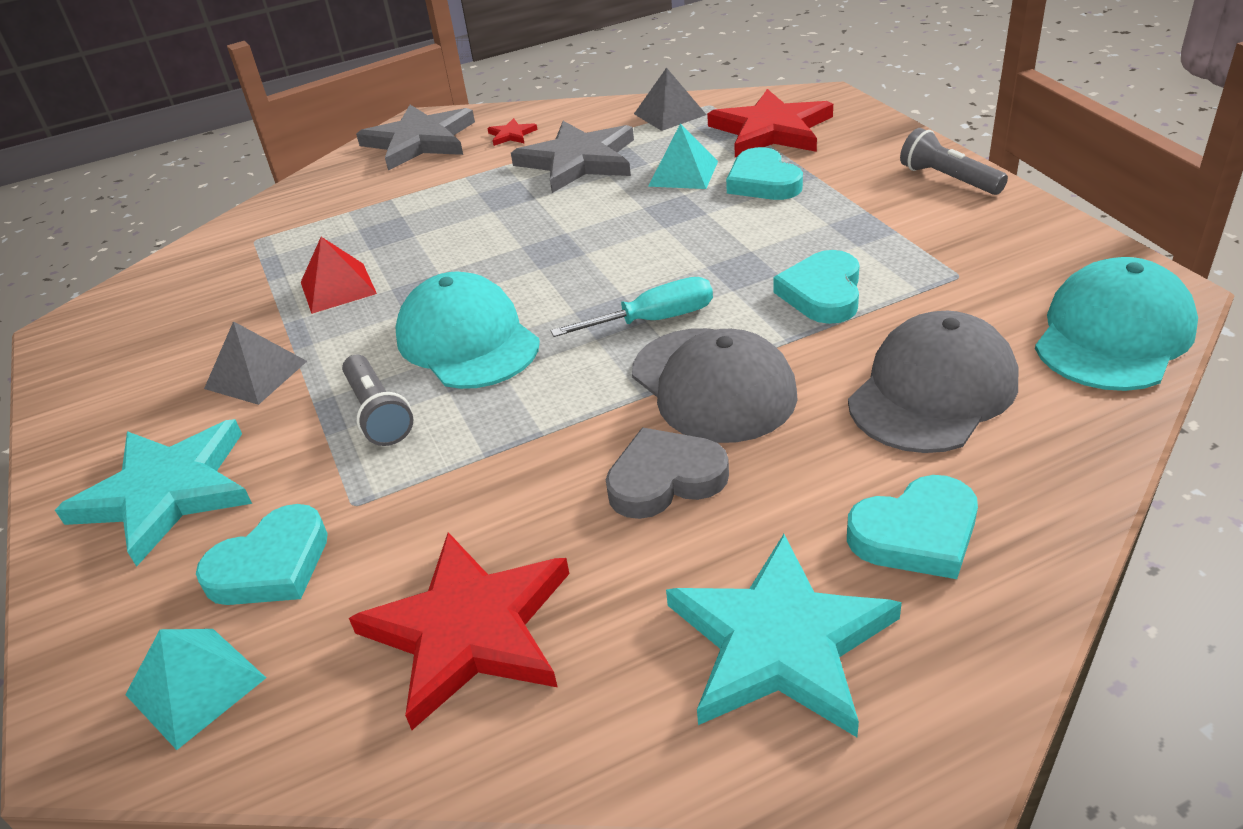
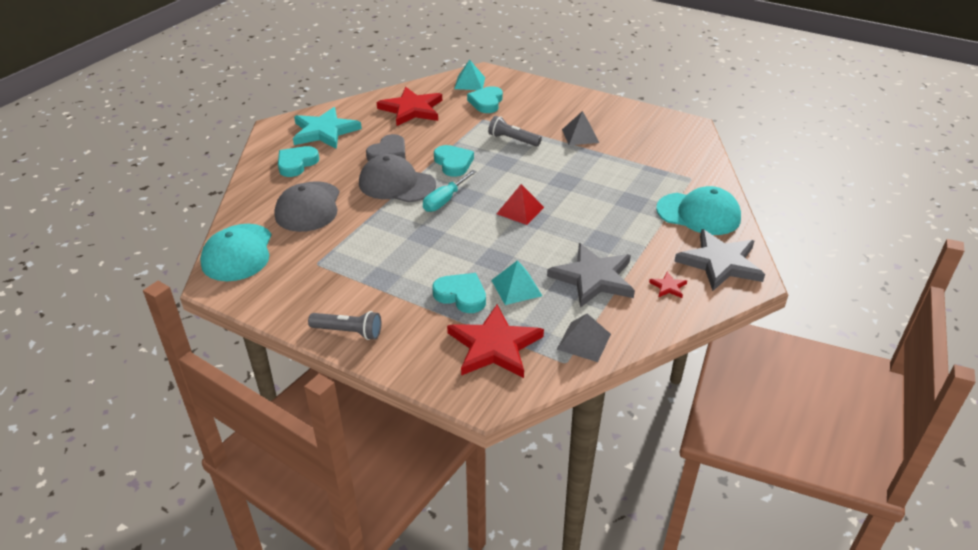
camera: 140 degrees right, 0 degrees up
turquoise star [55,419,252,567] -> none
red pyramid [301,237,377,314] -> red pyramid moved to [497,184,544,225]
turquoise cap [396,272,540,389] -> turquoise cap moved to [656,186,741,235]
turquoise heart [773,250,859,324] -> turquoise heart moved to [434,145,474,177]

